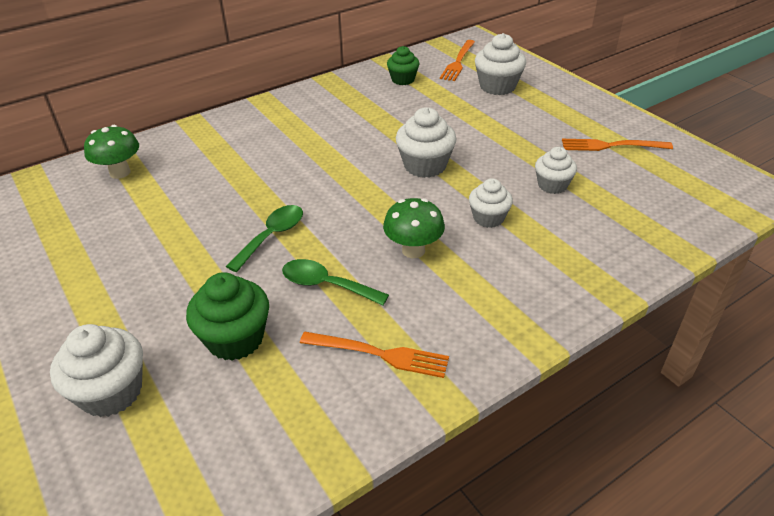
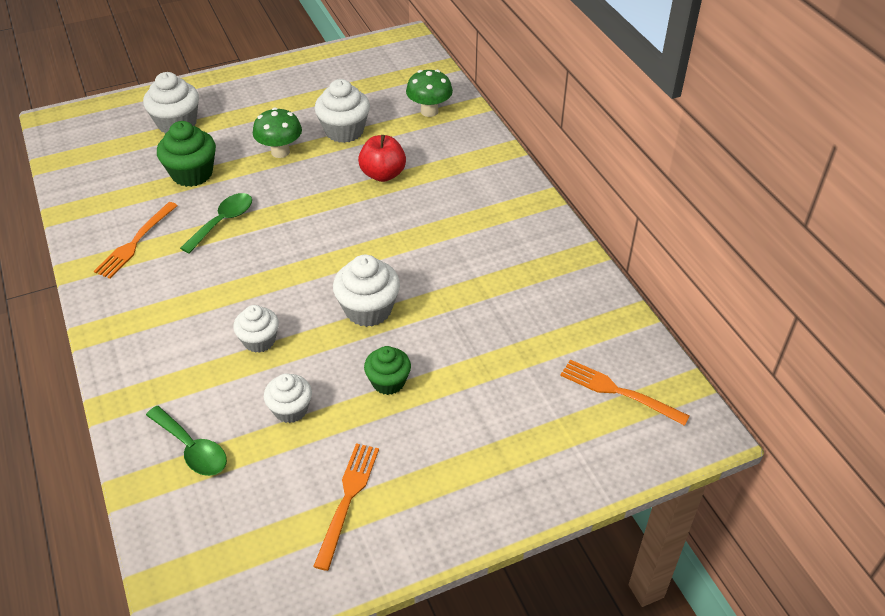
camera: 100 degrees right, 5 degrees up
green spoon [226,205,303,272] -> green spoon moved to [146,406,227,476]
green mushroom [383,198,445,258] -> green mushroom moved to [253,107,302,158]
green cupcake [387,46,419,85] -> green cupcake moved to [364,346,411,395]
white cupcake [475,33,526,95] -> white cupcake moved to [315,79,370,143]
none -> red apple [358,135,406,182]

